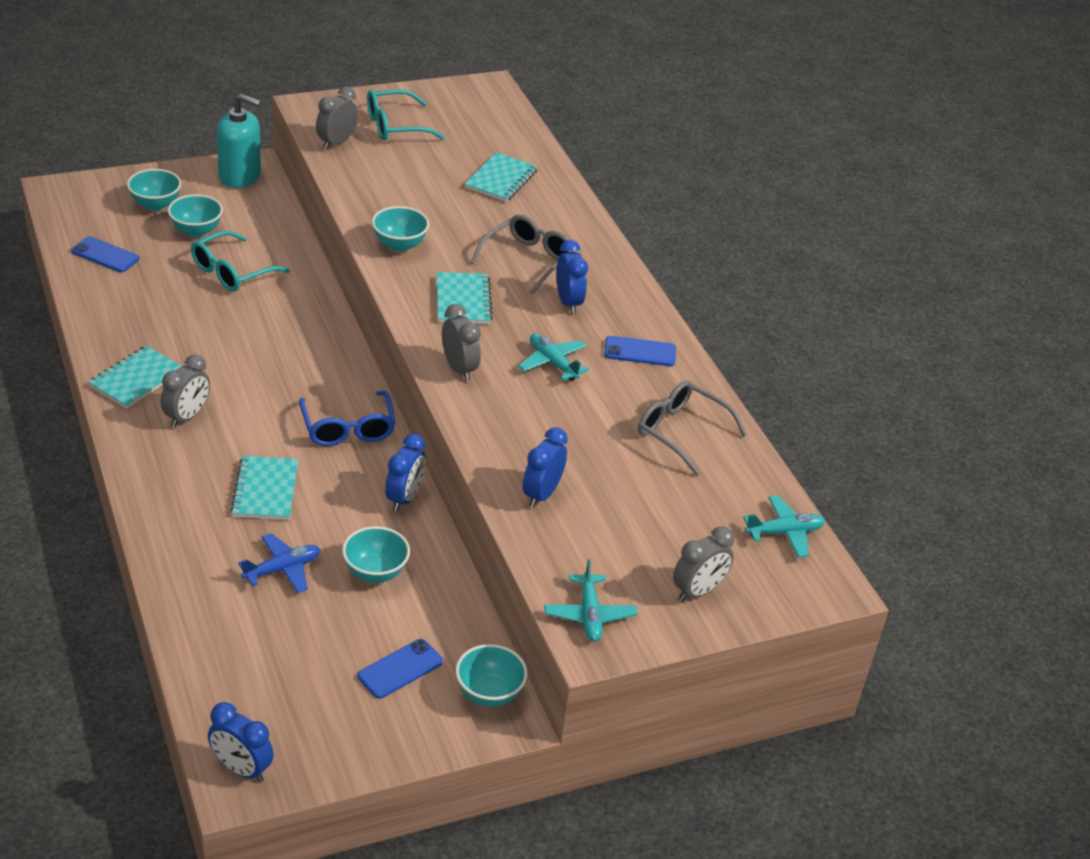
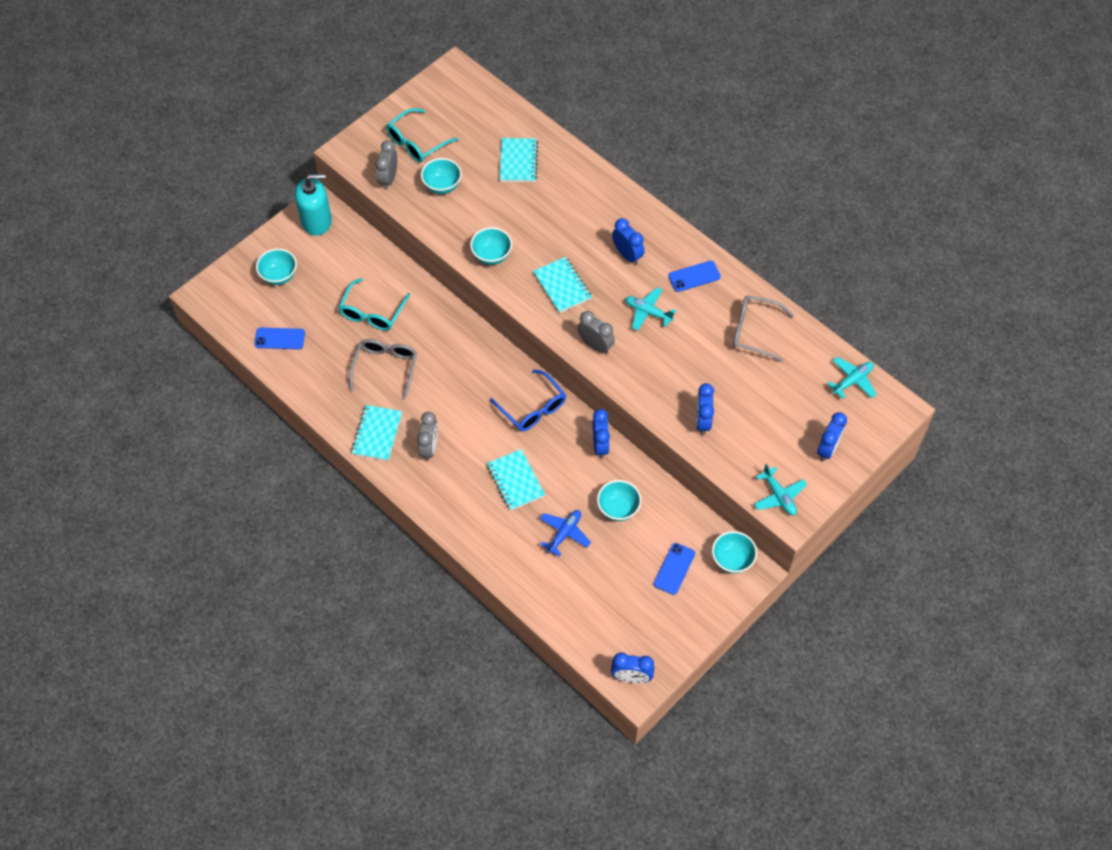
camera: 20 degrees left, 20 degrees up
turquoise bowl [168,194,223,237] -> turquoise bowl moved to [421,158,462,194]
grey glasses [471,215,574,294] -> grey glasses moved to [349,339,417,400]
grey clock [673,527,734,601] -> blue clock [817,412,847,461]

